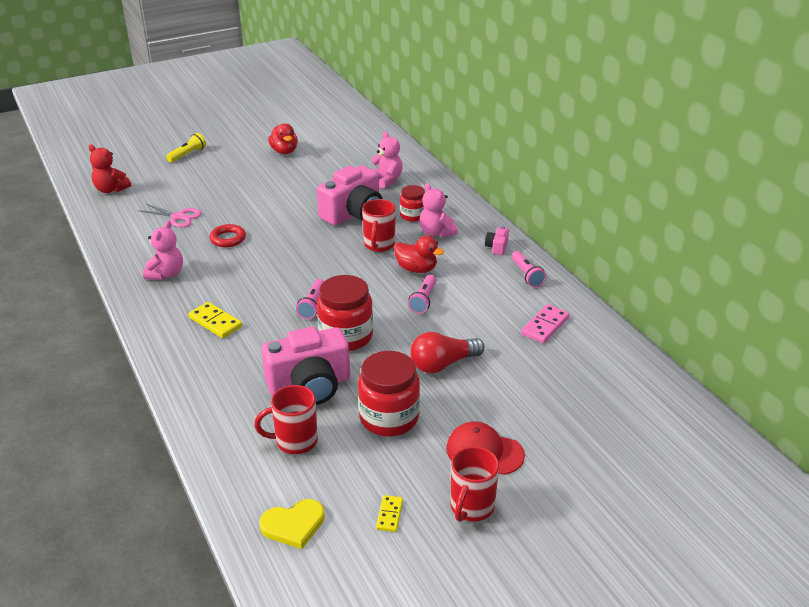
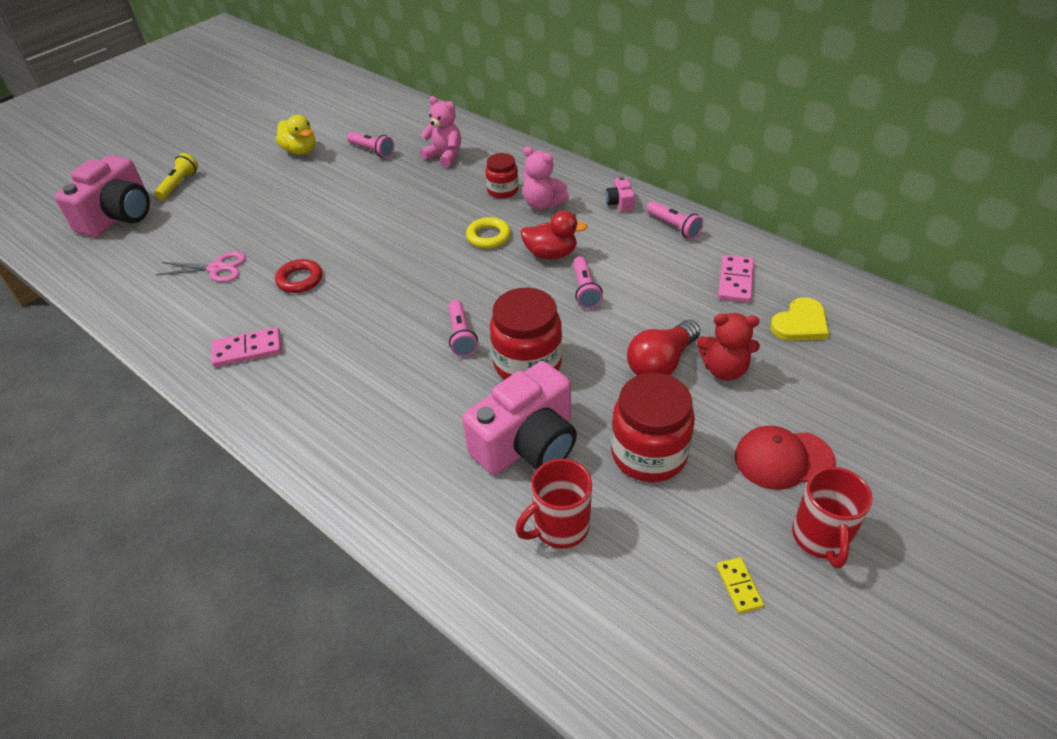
camera: 20 degrees left, 10 degrees up
red teddy bear [89,145,131,193] -> red teddy bear moved to [697,313,760,381]
pink teddy bear [143,220,183,280] -> pink domino [212,327,282,367]
yellow domino [188,302,242,338] -> none
yellow heart [259,499,325,549] -> yellow heart moved to [770,297,829,341]
red duck [268,123,298,154] -> yellow duck [276,115,315,155]
pink camera [317,165,382,225] -> pink camera moved to [54,155,150,237]
red mug [362,199,396,252] -> yellow ring [466,217,511,249]
none -> pink flashlight [347,132,394,157]

